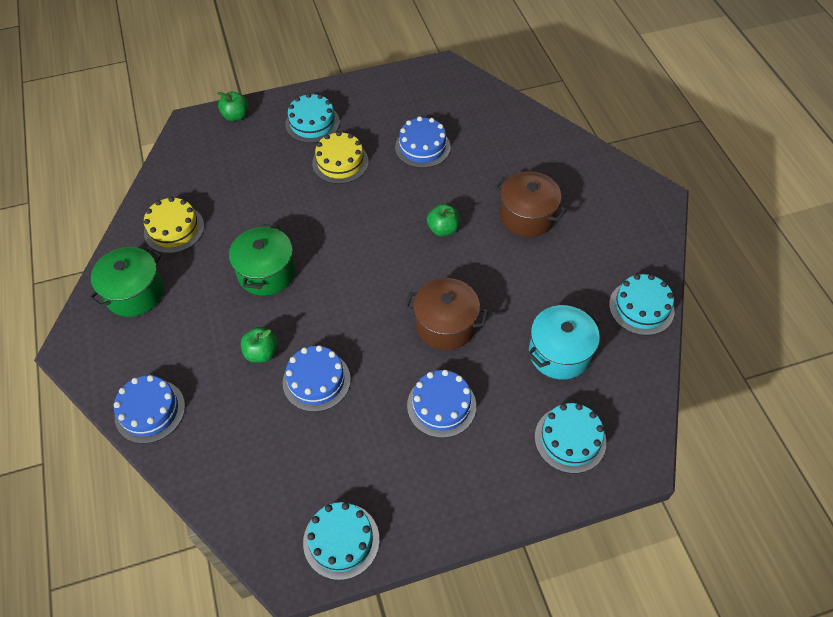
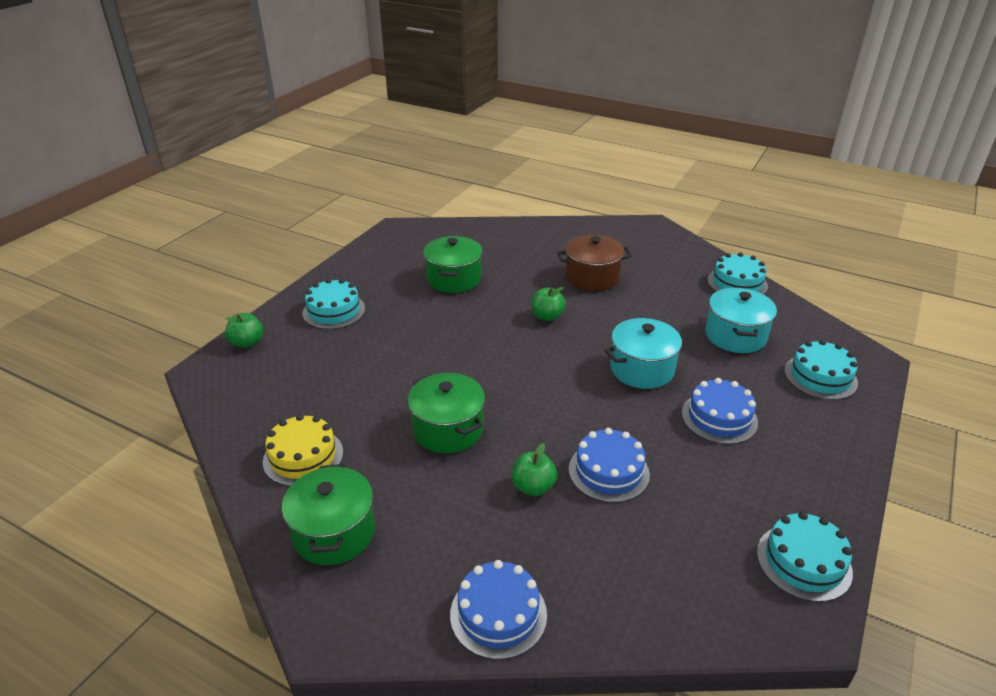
camera: 45 degrees left, 20 degrees down
yellow cake [312,131,369,184] -> none
blue cake [395,116,451,168] -> green pot [423,236,482,293]
brown pot [405,278,489,350] -> turquoise pot [605,318,686,389]

